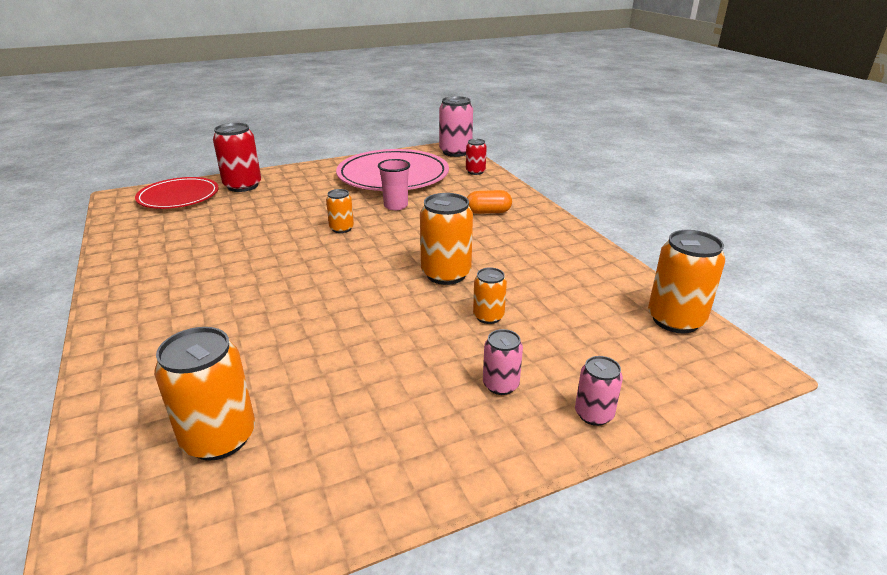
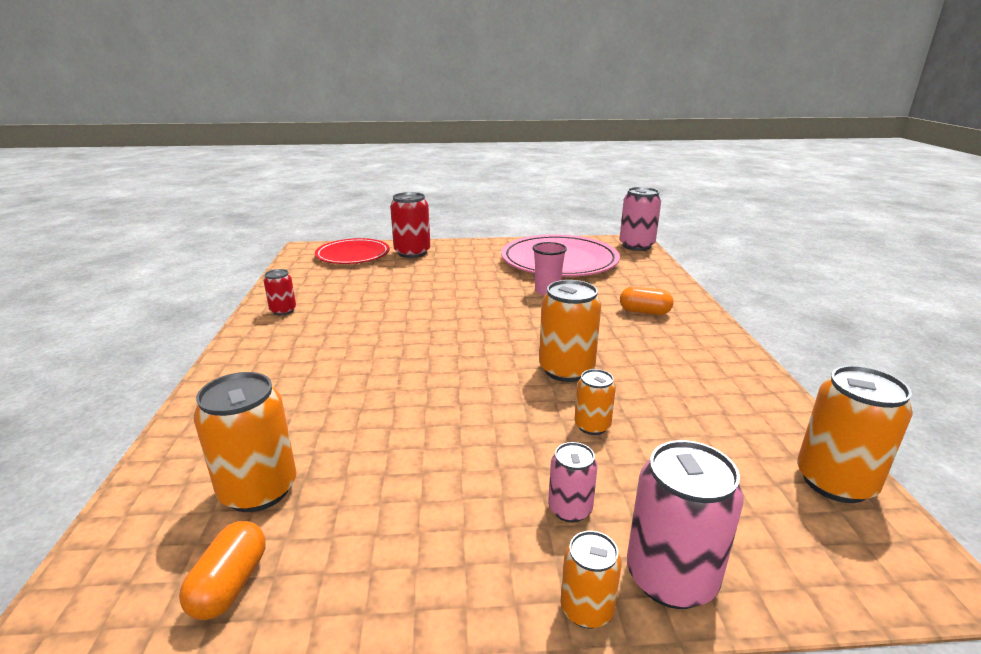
camera: 20 degrees right, 5 degrees down
orange can [326,189,354,233] -> orange can moved to [560,531,621,629]
red can [466,139,487,175] -> red can moved to [264,269,296,315]
pink can [575,356,623,426] -> pink can [627,440,744,609], size x1.78
none -> orange capsule [179,521,266,620]

